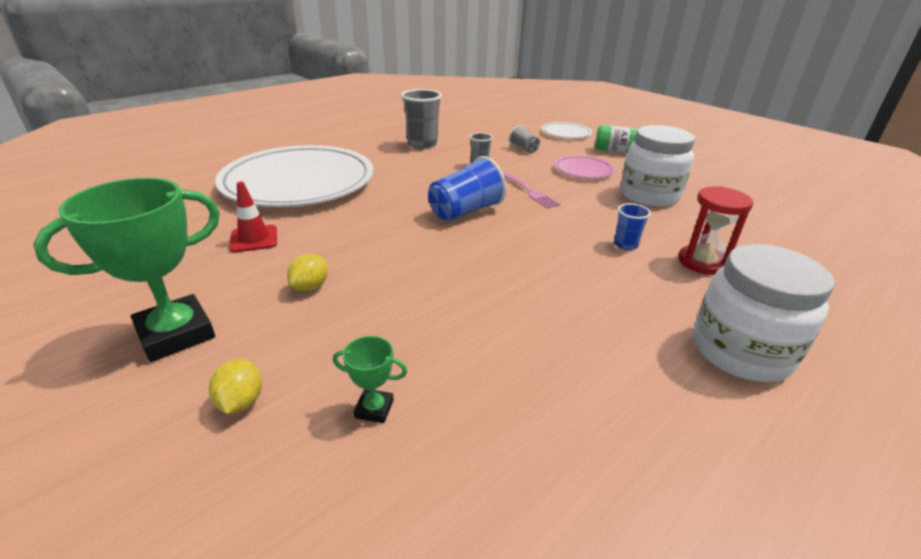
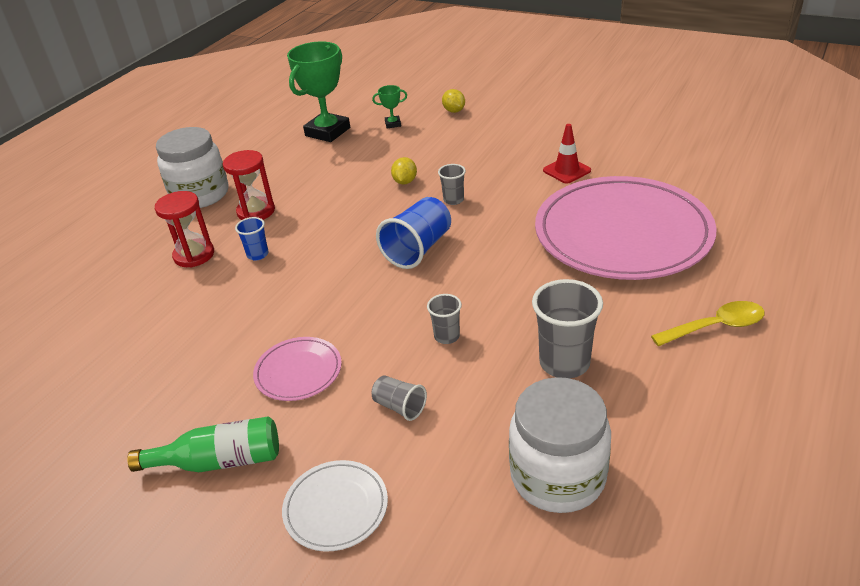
camera: 165 degrees right, 5 degrees up
green trophy [33,178,220,362] -> green trophy moved to [287,41,350,142]
white plate [215,145,373,207] -> pink plate [535,176,717,280]
yellow lemon [287,254,328,291] -> yellow lemon moved to [391,157,417,185]
pink fork [502,171,561,209] -> none
white jar [620,125,695,206] -> white jar moved to [509,377,611,513]
none -> red hourglass [223,150,275,220]
none -> grey cup [438,164,466,205]
none -> yellow spoon [651,301,765,346]

